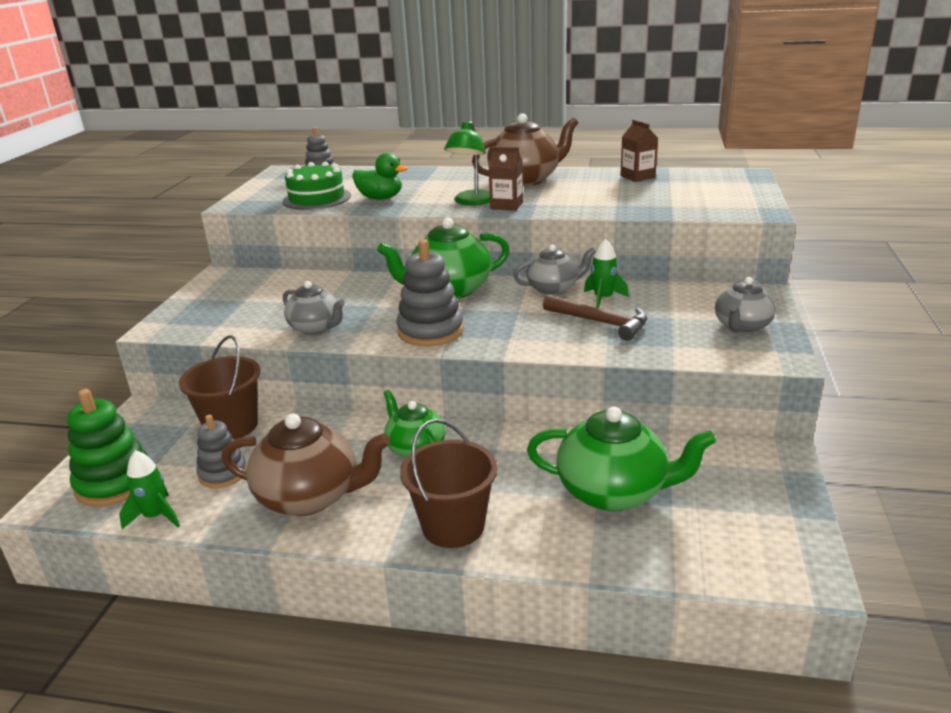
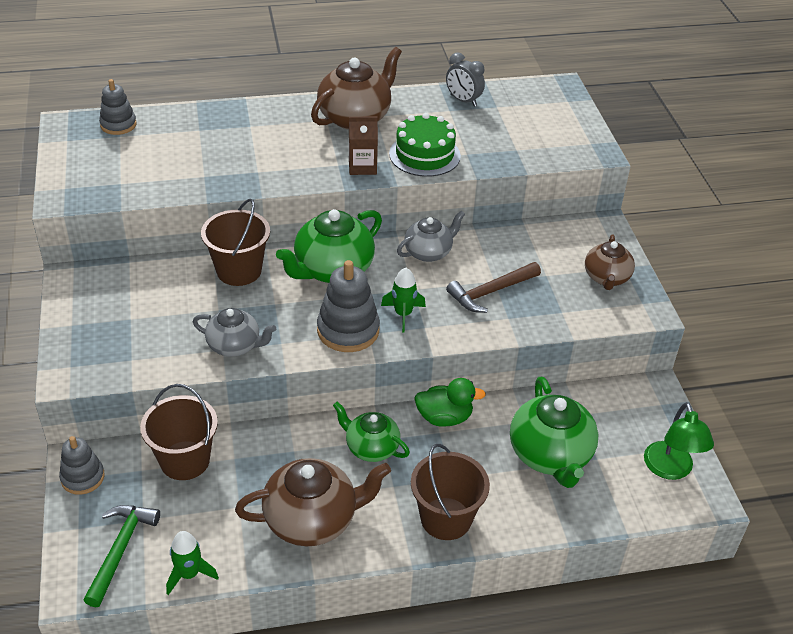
camera: 25 degrees left, 15 degrees up
green stacking toy [67,389,149,507] -> green hammer [83,505,160,607]
grey stacking toy [196,415,247,488] -> grey stacking toy moved to [59,436,105,495]
green cake [282,161,351,210] -> green cake moved to [389,113,461,177]
green duck [352,153,408,200] -> green duck moved to [414,378,486,427]
green lamp [444,121,490,205] -> green lamp moved to [644,402,714,480]
green teapot [527,406,716,511] -> green teapot turned 90 degrees clockwise [510,377,599,488]
brown hammer [543,295,647,341] -> brown hammer turned 135 degrees clockwise [446,262,541,313]
green rocket [584,239,629,309] -> green rocket moved to [381,268,426,333]
brown carton [620,120,658,182] -> grey clock [446,52,485,106]
grey teapot [715,277,776,334] -> brown teapot [585,234,635,290]
none -> brown bucket [201,198,270,286]

